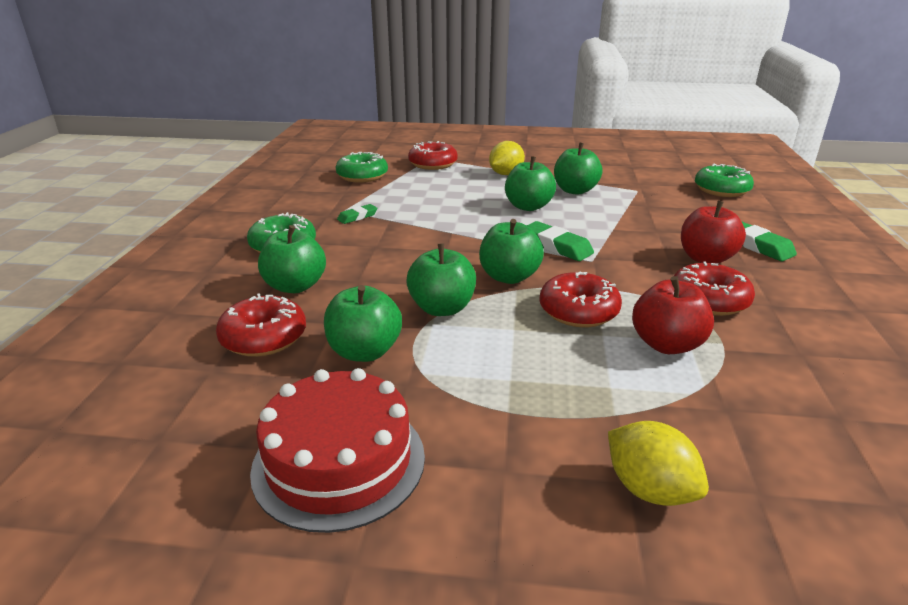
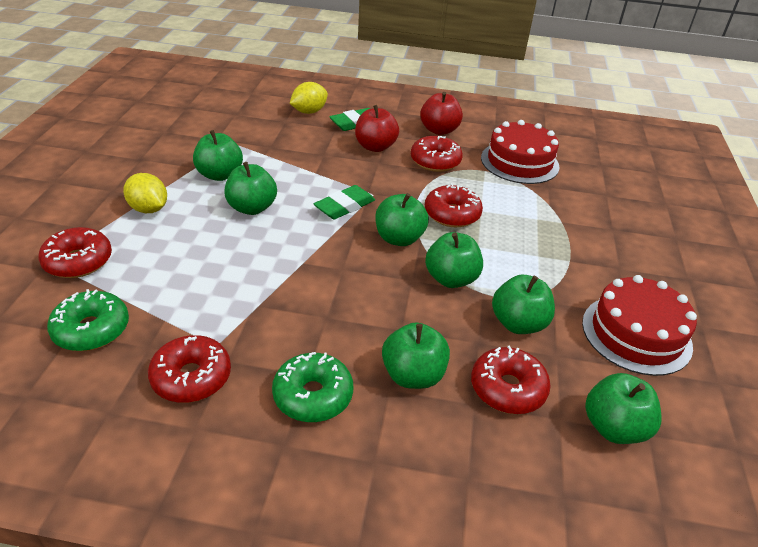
camera: 90 degrees left, 10 degrees up
green eraser [337,204,377,224] -> none
yellow lemon [608,421,709,506] -> yellow lemon moved to [290,82,328,114]
red apple [632,276,714,354] -> red apple moved to [420,92,463,135]
green donut [695,164,754,197] -> none
none -> red donut [148,335,231,403]
none -> red cake [481,120,559,184]
none -> green apple [585,373,662,444]

